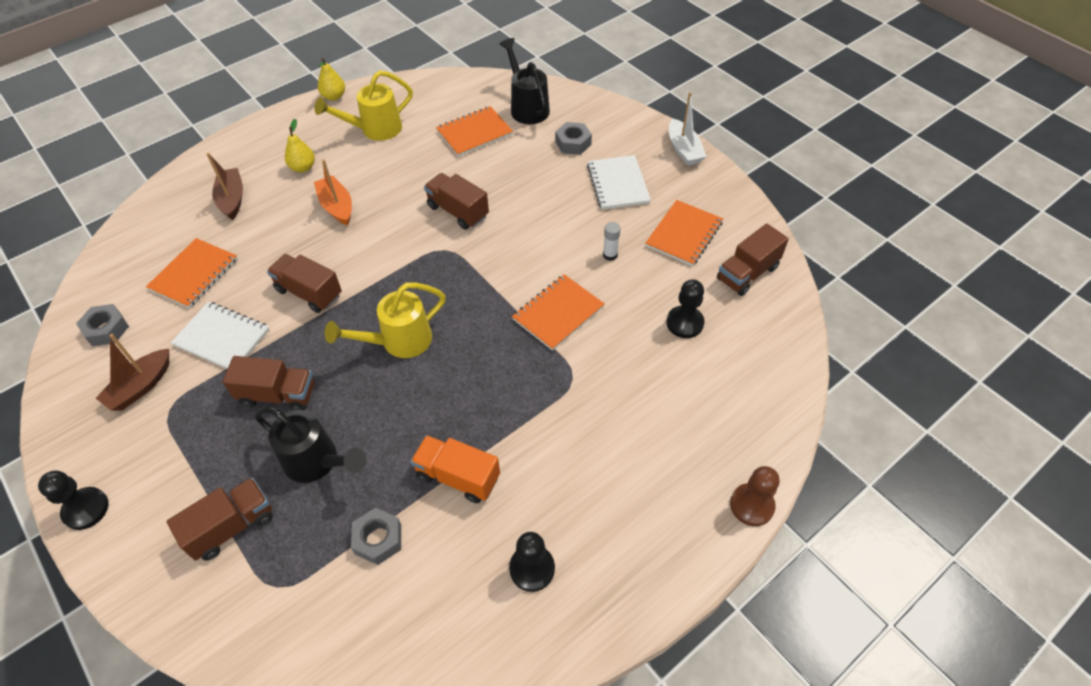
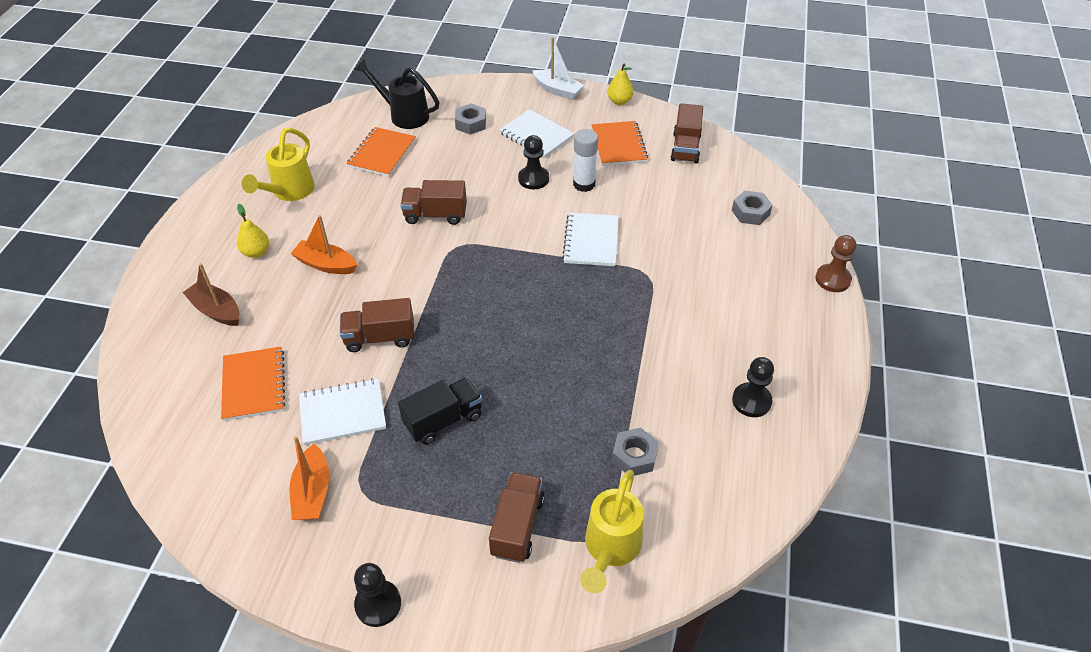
camera: 40 degrees left, 5 degrees down
grey nut [76,304,129,346] -> grey nut moved to [732,190,773,225]
brown boat [96,334,169,411] -> orange boat [290,436,329,520]
brown truck [223,356,315,411] -> black truck [398,377,482,445]
black watering can [255,406,367,483] -> none
yellow pear [318,58,345,101] -> yellow pear moved to [607,64,634,105]
yellow watering can [325,282,446,358] -> yellow watering can moved to [580,470,644,593]
orange truck [410,435,500,503] -> none
orange notebook [512,274,605,351] -> white notebook [562,213,619,266]
white glue stick [603,222,621,261] -> white glue stick [573,129,598,192], size x1.67
black pawn [667,279,704,338] -> black pawn moved to [518,135,549,189]

